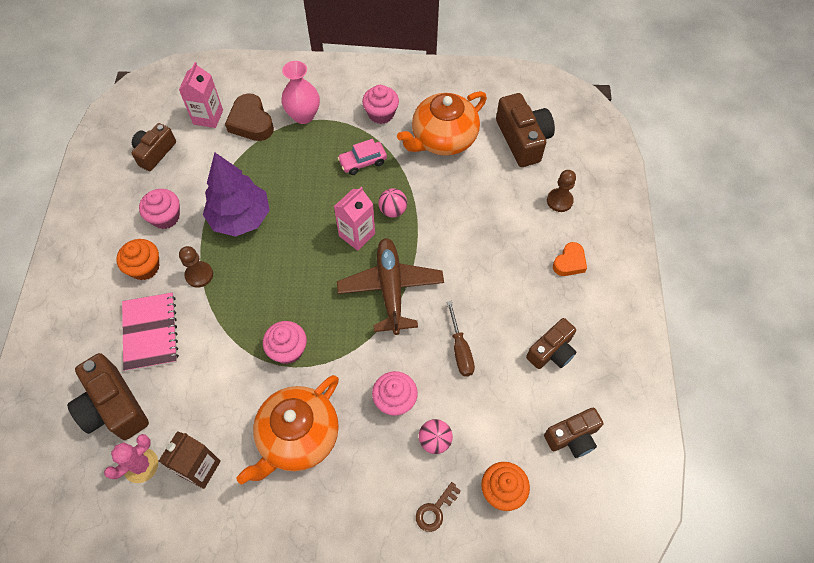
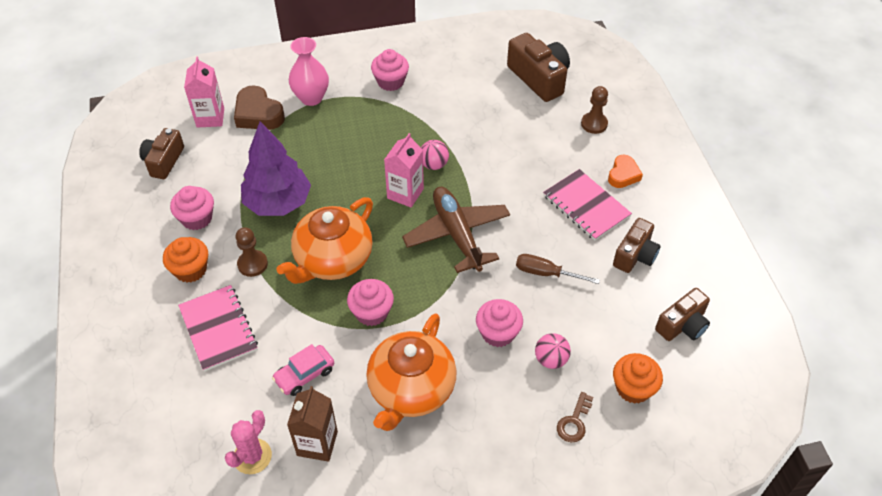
camera: 15 degrees left, 10 degrees down
brown camera [67,353,149,440] -> none
pink car [338,139,387,175] -> pink car moved to [272,344,334,396]
orange teapot [397,91,487,156] -> orange teapot moved to [277,197,373,284]
brown screwdriver [447,301,475,376] -> brown screwdriver turned 135 degrees clockwise [516,254,600,284]
none -> pink notebook [543,169,632,241]

